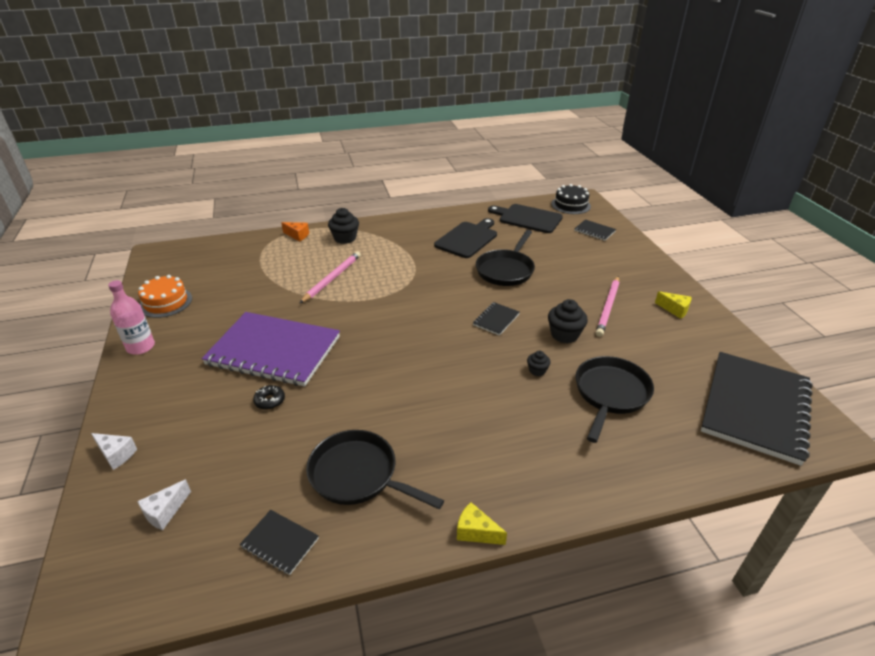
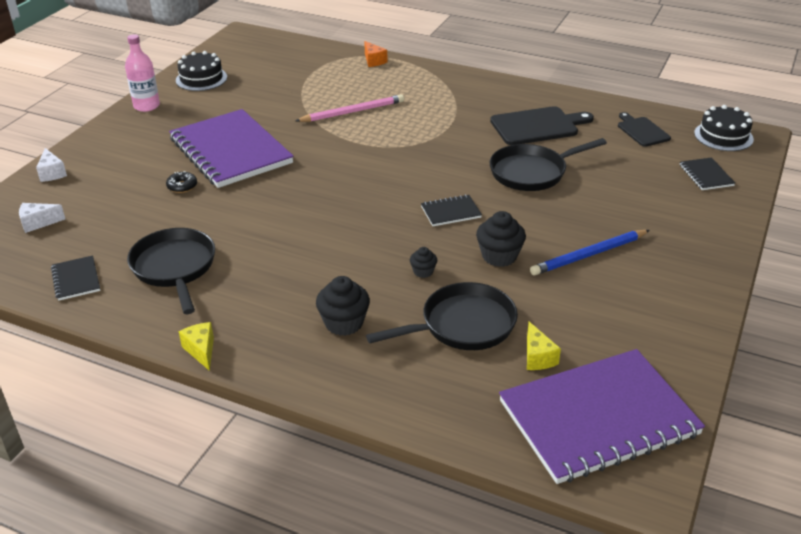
camera: 40 degrees right, 0 degrees up
orange cake [138,275,192,318] -> black cake [176,51,227,91]
black cupcake [328,208,359,244] -> black cupcake moved to [316,276,370,336]
black cutting board [488,204,563,233] -> black cutting board [618,112,671,147], size x0.62
pink pencil [596,276,619,337] -> blue pencil [530,230,650,276]
yellow cheese [655,292,692,319] -> yellow cheese moved to [527,322,561,370]
black notebook [701,352,813,466] -> purple notebook [499,349,705,484]

